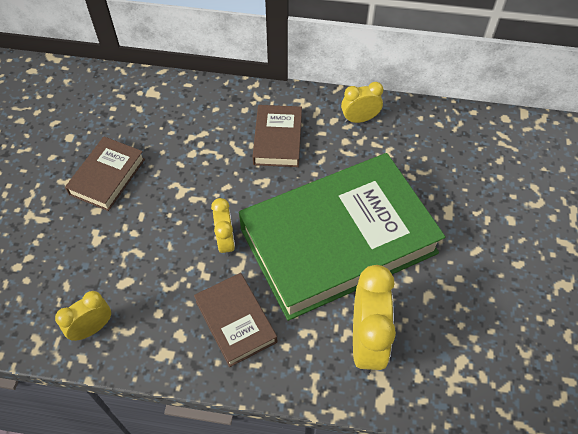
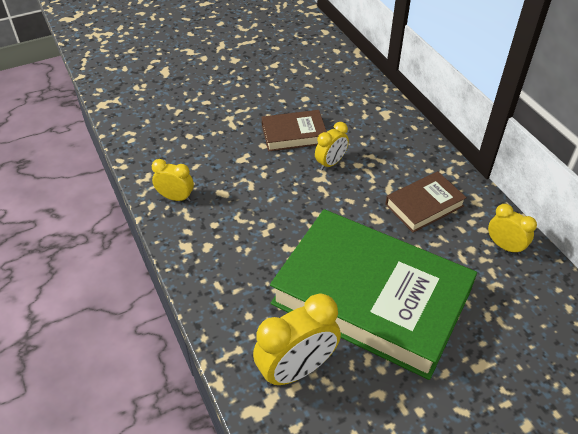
camera: 55 degrees right, 10 degrees down
brown book [194,273,277,367] -> none
yellow clock [211,198,235,257] -> yellow clock moved to [315,122,349,170]

